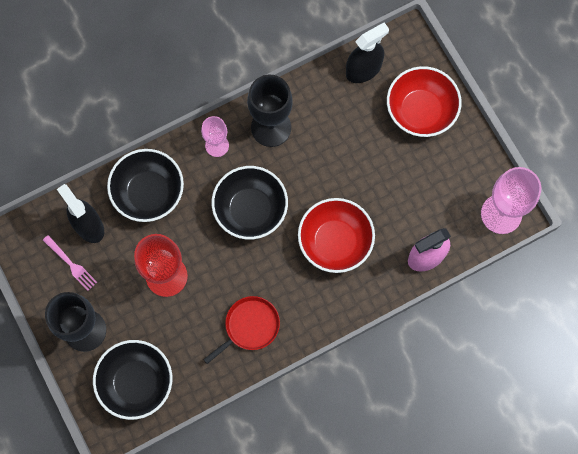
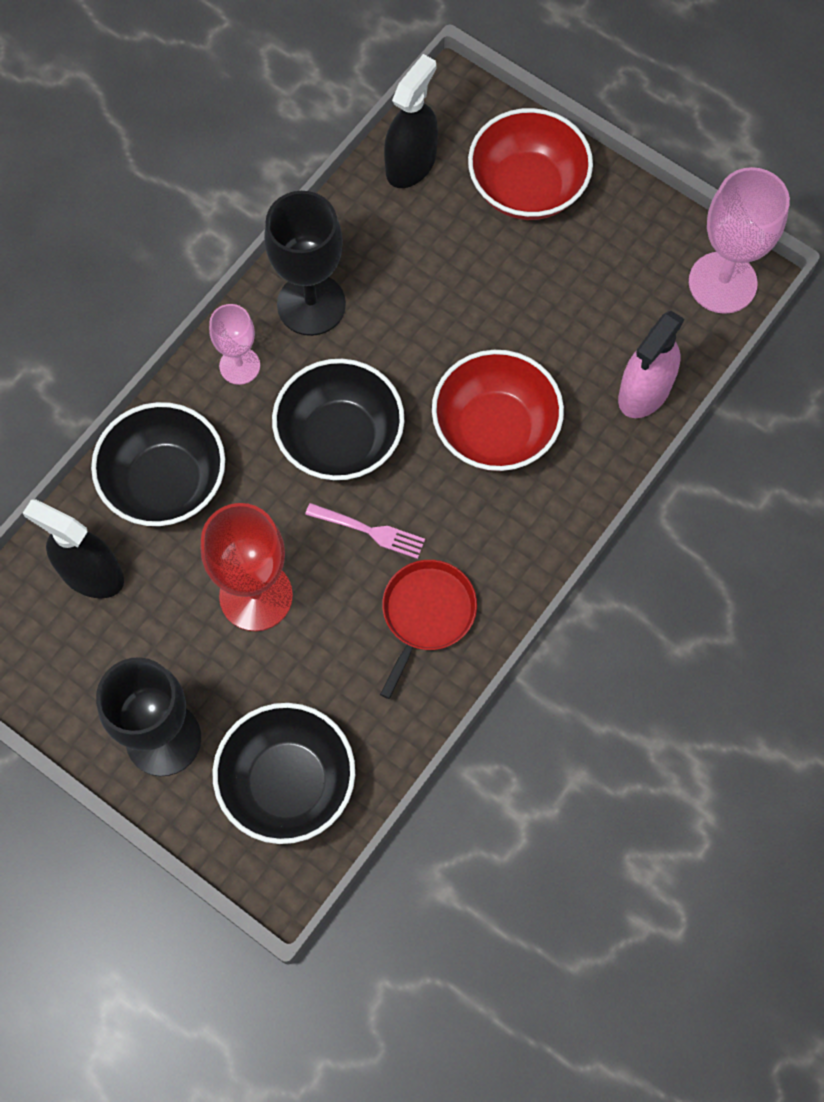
camera: 25 degrees left, 5 degrees down
pink fork [43,235,97,291] -> pink fork moved to [305,503,425,559]

